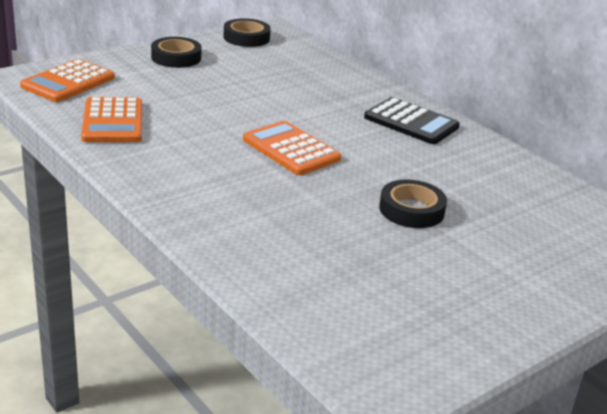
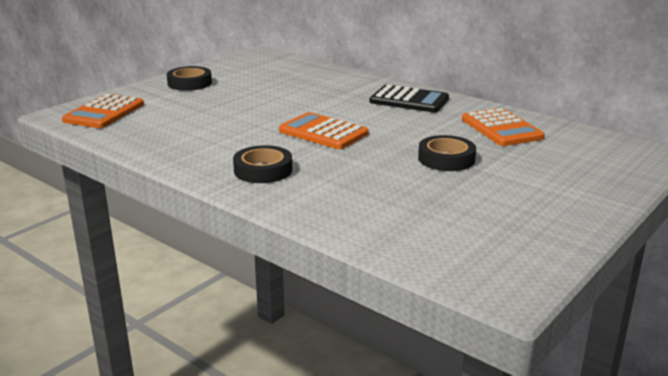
camera: 10 degrees left, 5 degrees down
orange calculator [81,97,142,142] -> orange calculator moved to [462,108,545,146]
black tape [223,19,271,47] -> black tape moved to [233,145,292,183]

